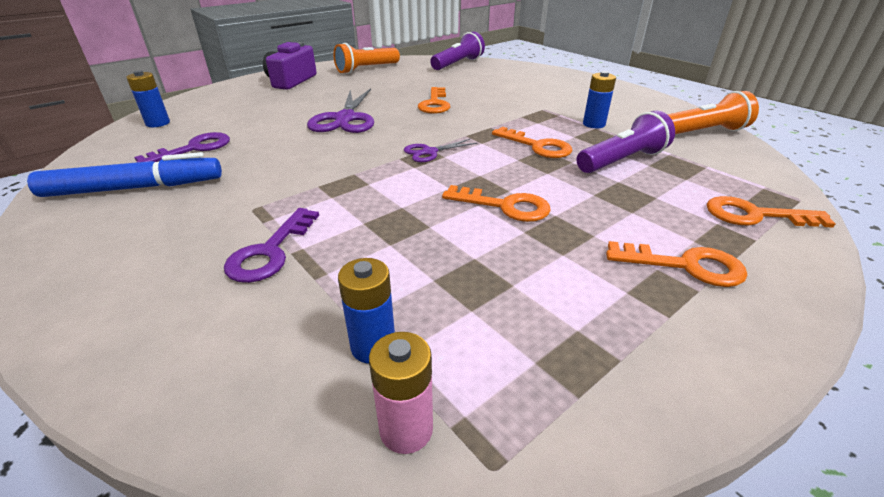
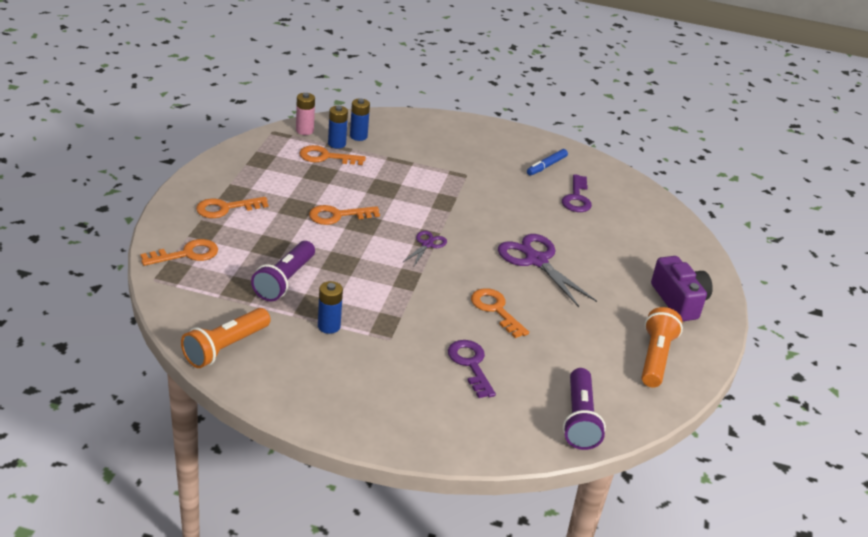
camera: 140 degrees right, 0 degrees up
blue marker [27,152,222,197] -> blue marker [527,149,568,176], size x0.57
blue battery [126,70,170,127] -> blue battery moved to [350,98,370,141]
purple key [224,208,319,283] -> purple key moved to [448,340,496,398]
orange key [492,127,572,158] -> orange key moved to [299,145,366,165]

